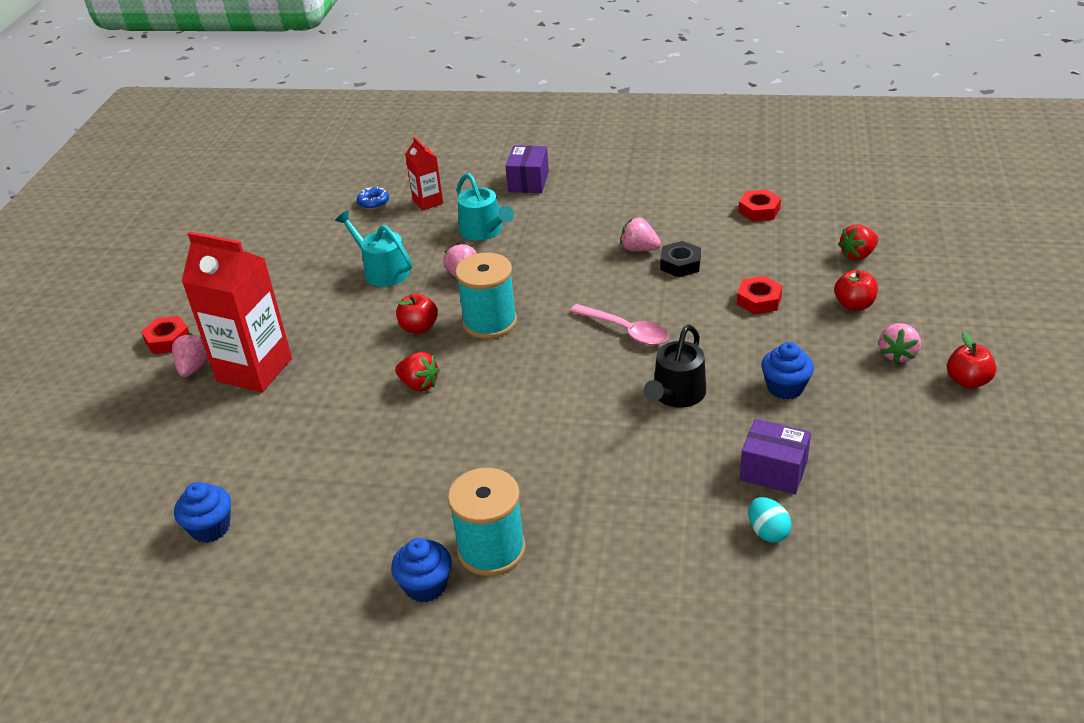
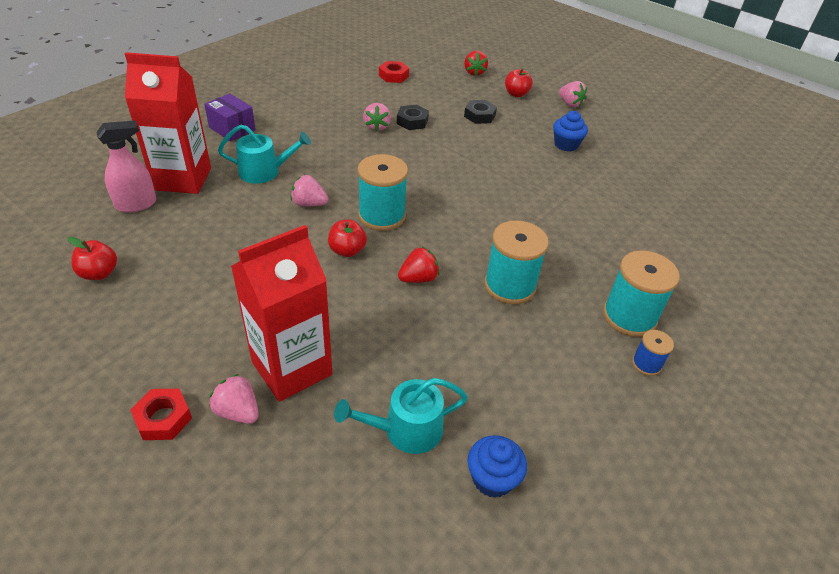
camera: 65 degrees left, 5 degrees up
turquoise watering can [335,211,412,287] -> turquoise watering can moved to [334,378,468,454]
blue donut [357,187,389,209] -> pink spray bottle [96,120,157,212]
blue cupcake [391,538,452,603] -> blue spool [632,330,674,376]
red carton [405,137,443,211] -> red carton [125,52,211,194], size x1.96
pink spoon [570,304,669,345] -> none
pink strawberry [620,217,661,251] -> pink strawberry turned 60 degrees counterclockwise [363,103,391,131]
black watering can [643,325,706,408] -> none
red nut [737,276,782,314] -> black nut [464,100,497,124]
purple box [740,419,811,494] -> none
turquoise egg [748,497,792,543] -> none
red apple [947,332,996,389] -> red apple moved to [68,237,117,280]
none -> turquoise spool [484,220,549,304]

